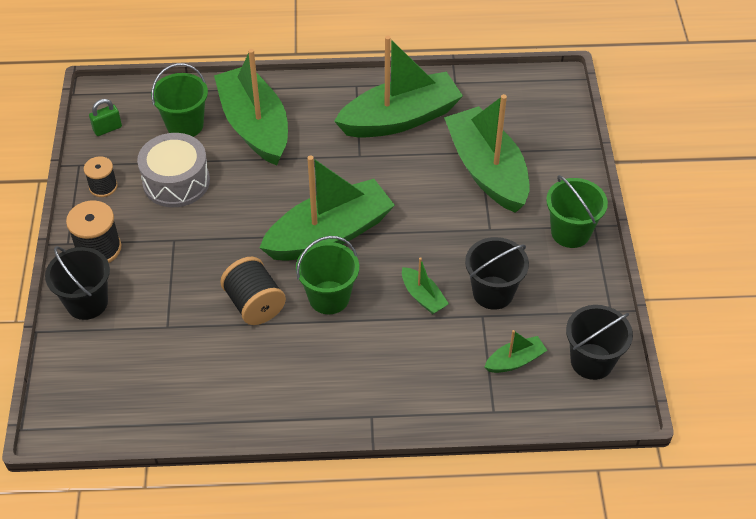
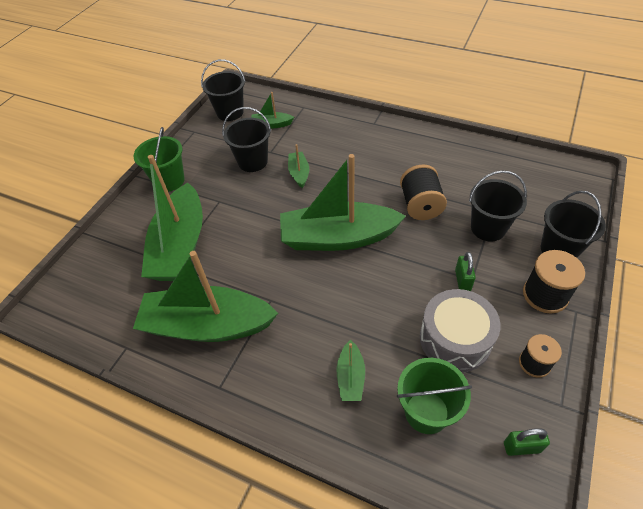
camera: 150 degrees left, 0 degrees up
green boat [214,49,288,166] -> green boat [336,340,365,401], size x0.44
green bucket [296,236,359,314] -> none
none -> green padlock [455,252,476,291]
none -> black bucket [469,170,527,241]

